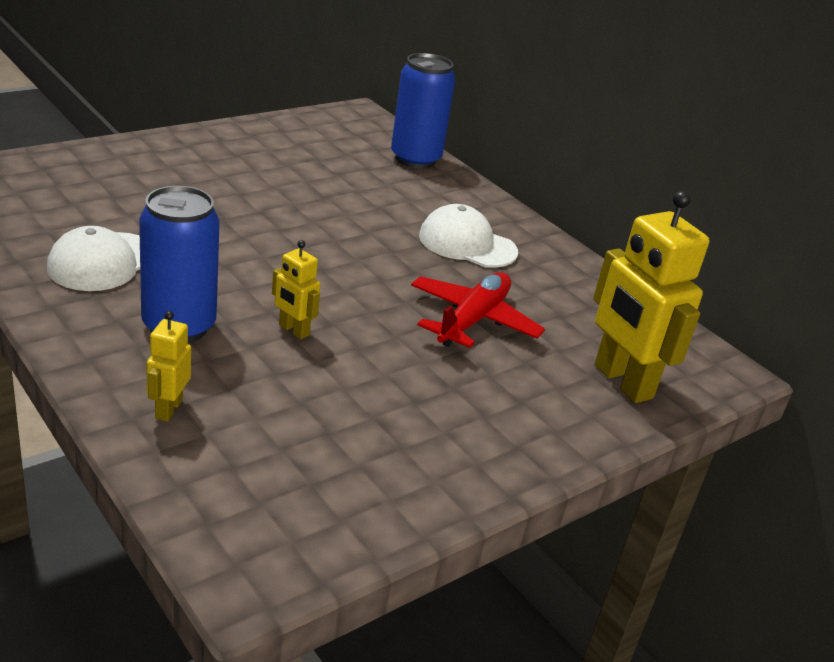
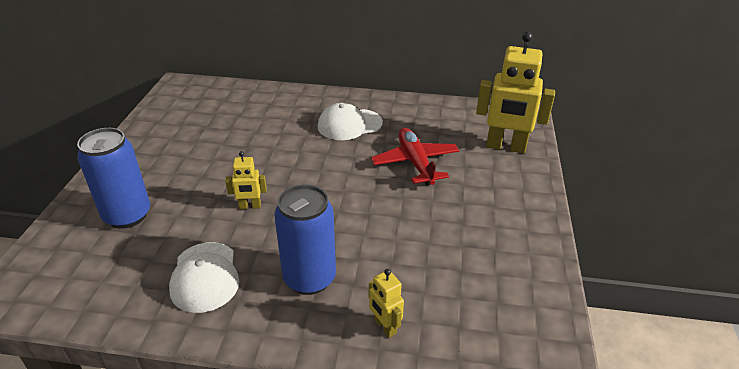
camera: 40 degrees left, 5 degrees up
yellow robot [272,240,320,340] -> yellow robot moved to [225,151,267,209]
blue can [391,53,455,169] -> blue can moved to [77,128,150,229]

